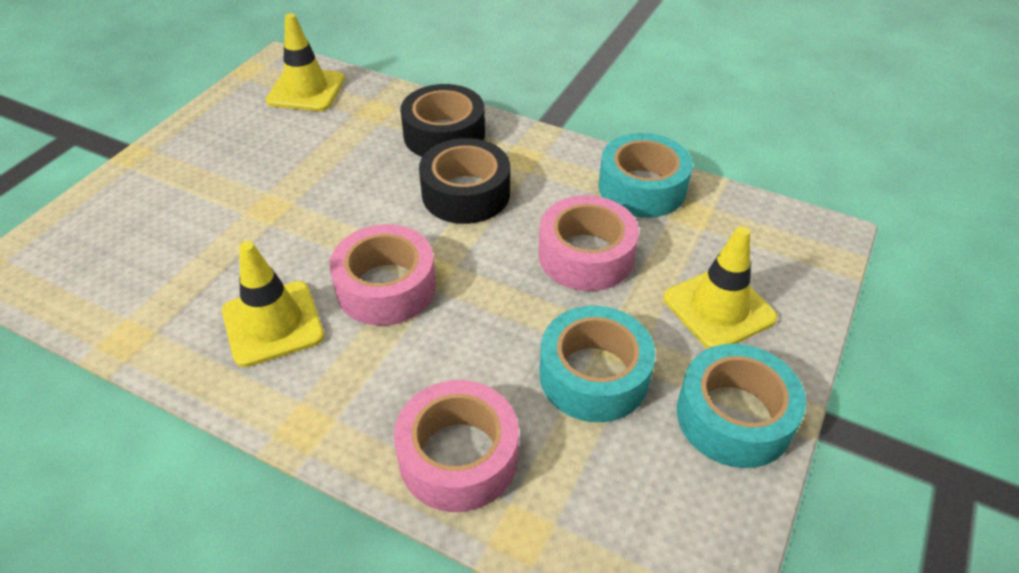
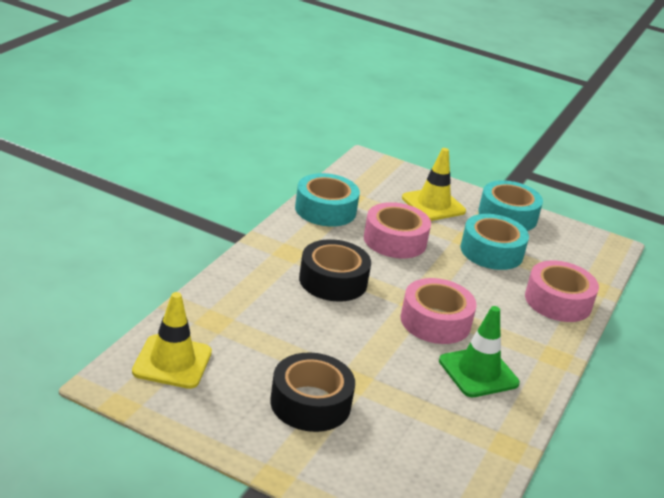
camera: 95 degrees left, 15 degrees down
yellow traffic cone [222,241,324,367] -> green traffic cone [439,306,520,397]
black tape [400,84,485,157] -> black tape moved to [270,352,355,432]

